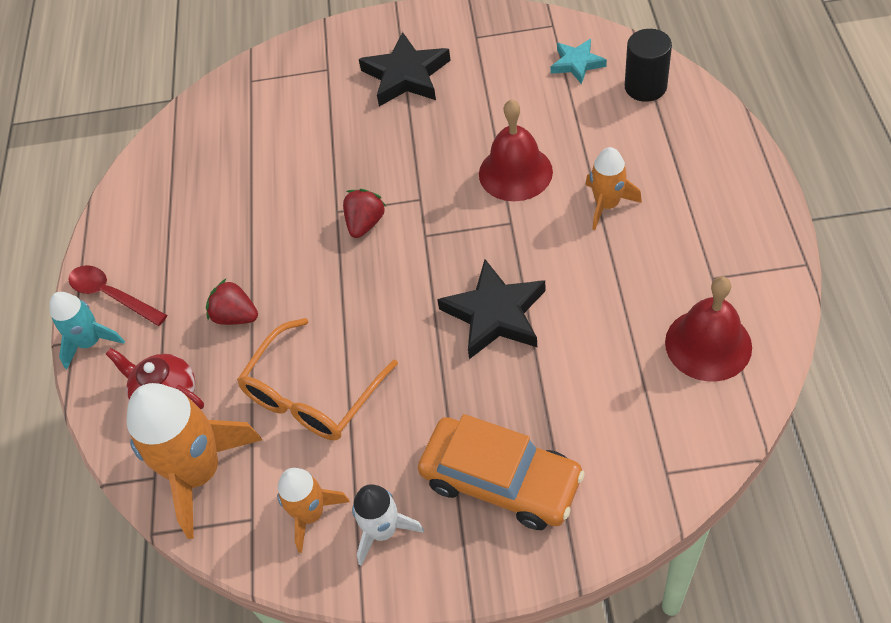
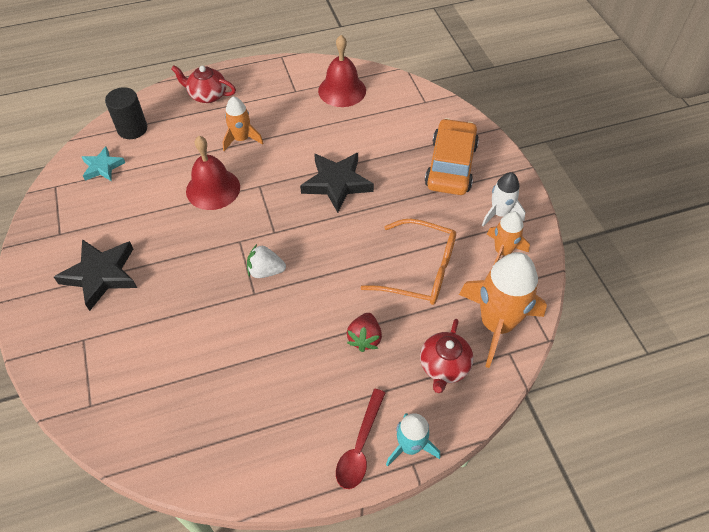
camera: 110 degrees left, 0 degrees up
red strawberry [343,189,386,238] -> white strawberry [247,244,286,278]
none -> red teapot [171,65,236,103]

